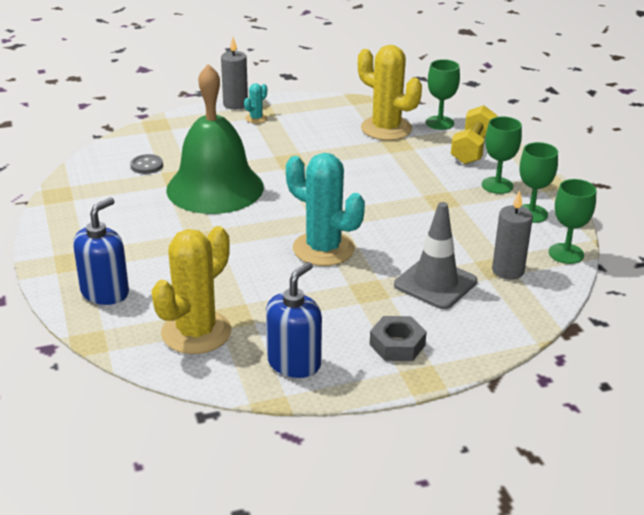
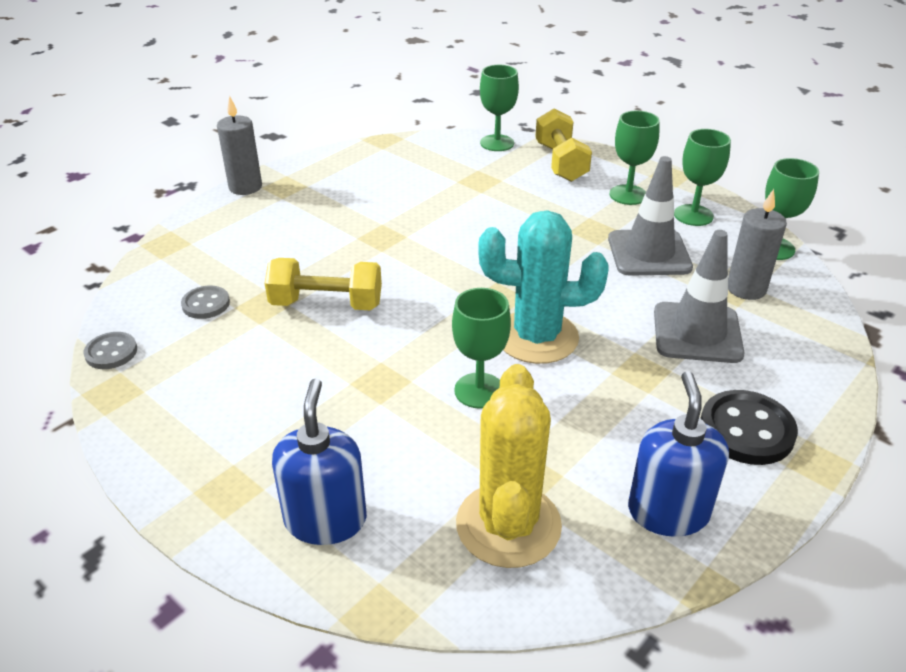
camera: 30 degrees left, 5 degrees up
green bell [166,64,264,214] -> yellow dumbbell [265,258,382,310]
turquoise cactus [244,83,267,124] -> none
yellow cactus [358,45,422,140] -> none
grey nut [370,316,427,361] -> black button [701,390,798,465]
none -> grey button [84,332,137,369]
none -> green goblet [452,288,511,409]
none -> grey traffic cone [608,156,693,276]

